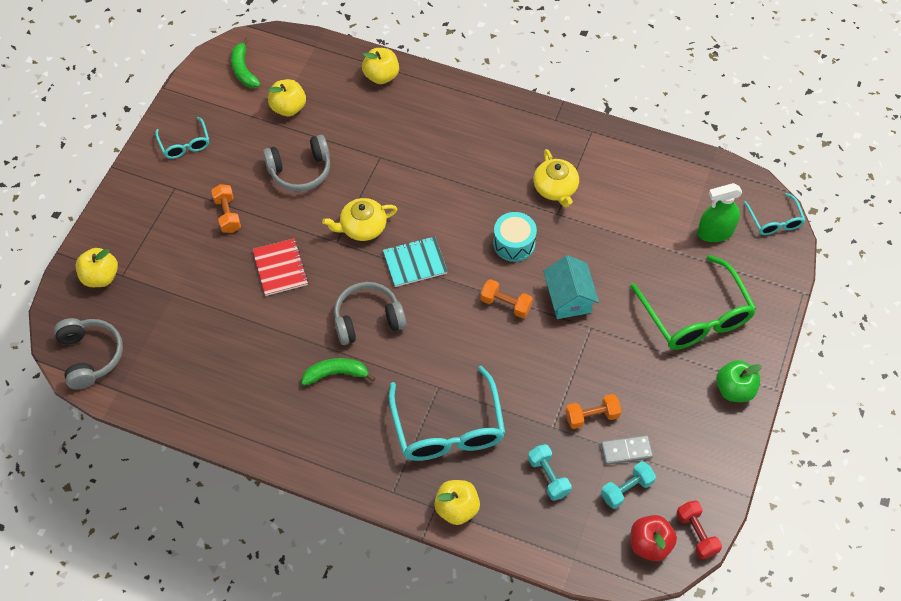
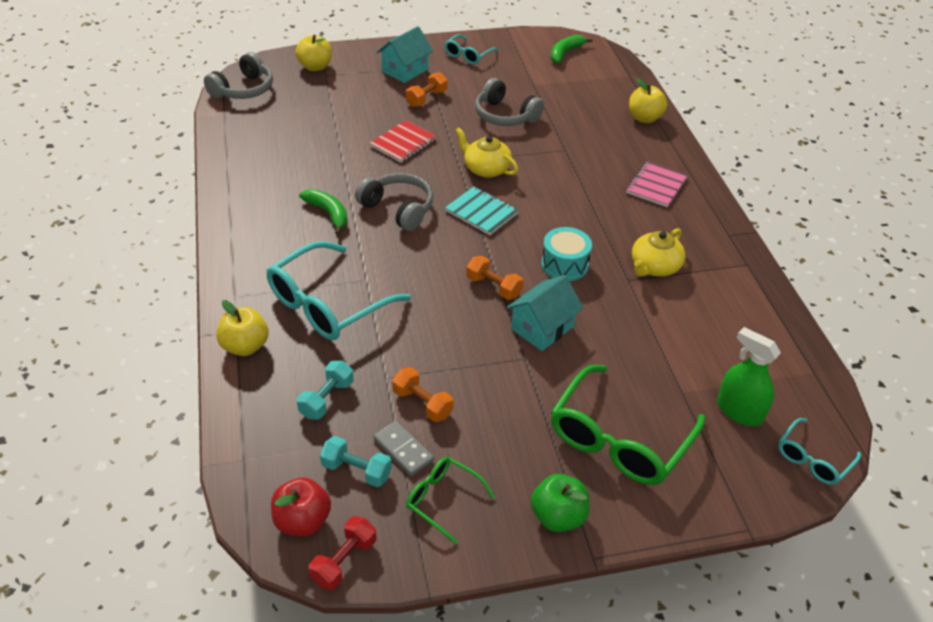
camera: 55 degrees right, 15 degrees down
yellow apple [268,79,306,116] -> none
orange dumbbell [480,279,533,318] -> orange dumbbell turned 45 degrees counterclockwise [466,256,523,300]
none -> turquoise house [377,26,433,83]
none -> green glasses [406,457,495,544]
none -> pink notebook [626,161,688,207]

